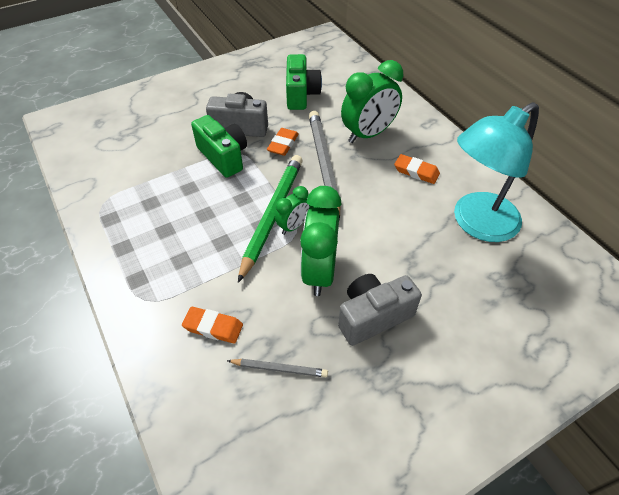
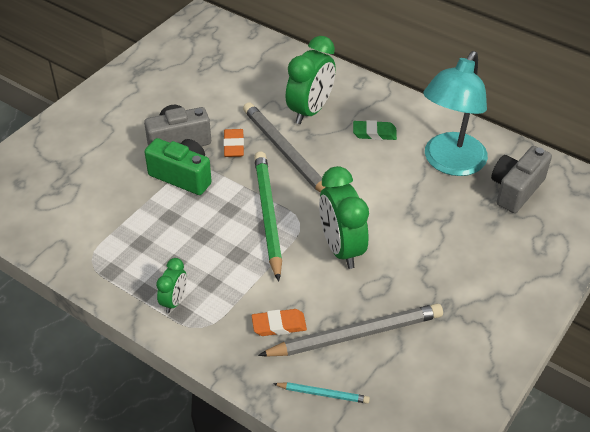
camera: 25 degrees left, 5 degrees down
grey pencil [227,359,328,377] -> grey pencil [258,303,443,357], size x2.08
green clock [275,186,310,235] -> green clock moved to [156,258,187,313]
green camera [286,54,322,110] -> none
grey camera [338,274,422,346] -> grey camera moved to [491,146,552,213]
orange eraser [394,154,440,184] -> green eraser [353,120,397,140]
none -> turquoise pencil [273,382,370,404]

